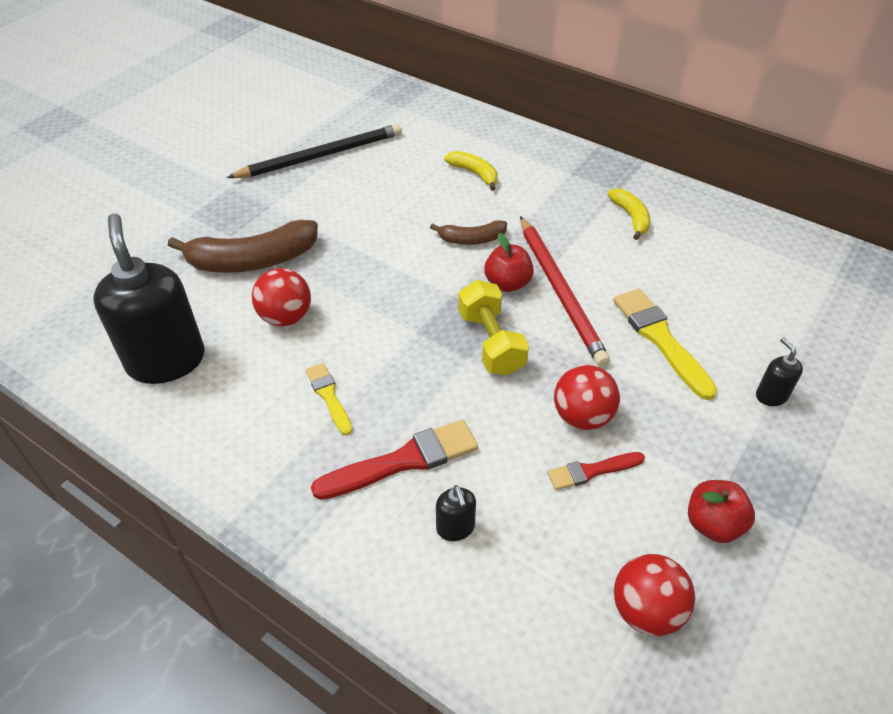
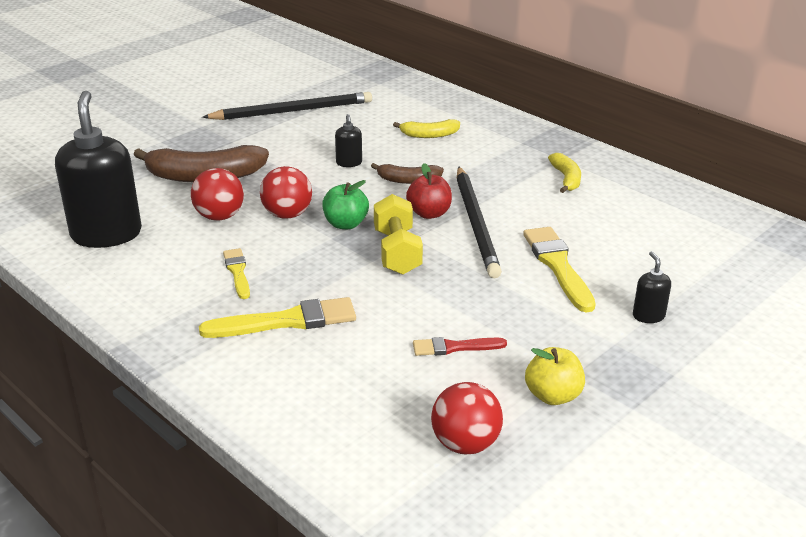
camera: 10 degrees right, 15 degrees down
red brush [311,420,478,500] -> yellow brush [199,297,356,338]
black soap dispenser [436,485,476,541] -> black soap dispenser moved to [335,114,362,167]
yellow banana [444,151,497,191] -> yellow banana turned 120 degrees clockwise [393,119,460,138]
red pencil [520,216,610,367] -> black pencil [457,167,502,278]
red ball [554,365,620,430] -> red ball moved to [260,166,312,219]
red apple [688,480,755,543] -> yellow apple [525,347,585,405]
none -> green apple [322,180,369,229]

